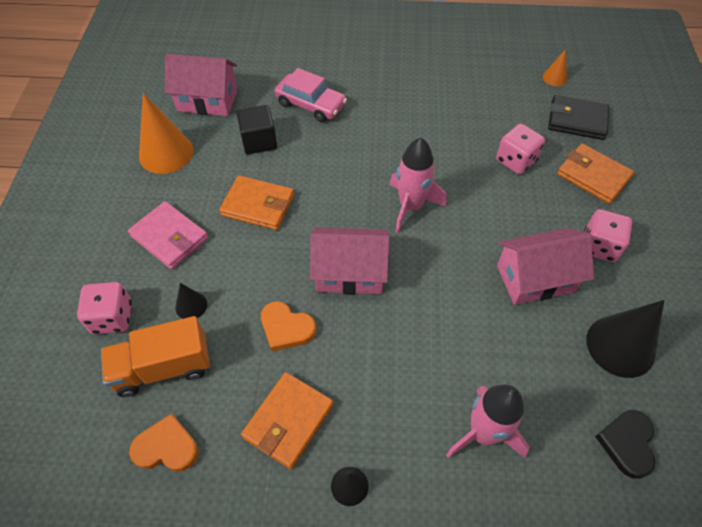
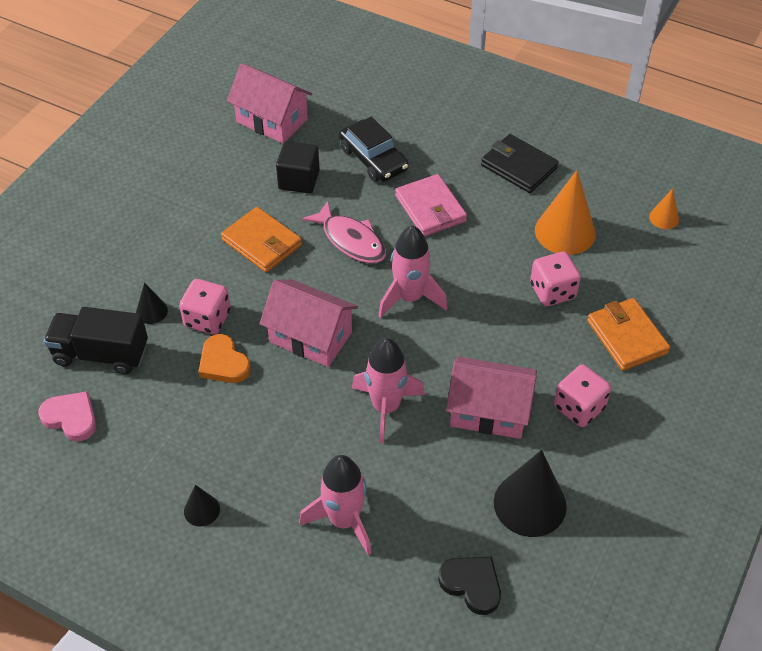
camera: 25 degrees right, 5 degrees down
pink dice [77,282,132,334] -> pink dice moved to [179,279,231,335]
orange truck [101,316,210,397] -> black truck [44,307,148,374]
pink wallet [128,201,208,269] -> pink wallet moved to [395,174,467,237]
orange heart [129,413,198,472] -> pink heart [38,391,96,441]
orange cone [139,93,194,174] -> orange cone moved to [535,170,596,255]
orange wallet [241,372,333,469] -> none
pink car [274,68,347,122] -> black car [339,117,409,182]
black wallet [548,95,609,140] -> black wallet moved to [481,134,559,193]
black heart [595,410,655,479] -> black heart turned 90 degrees clockwise [438,557,501,615]
none -> pink fish [302,201,386,263]
none -> pink rocket [352,338,425,443]

